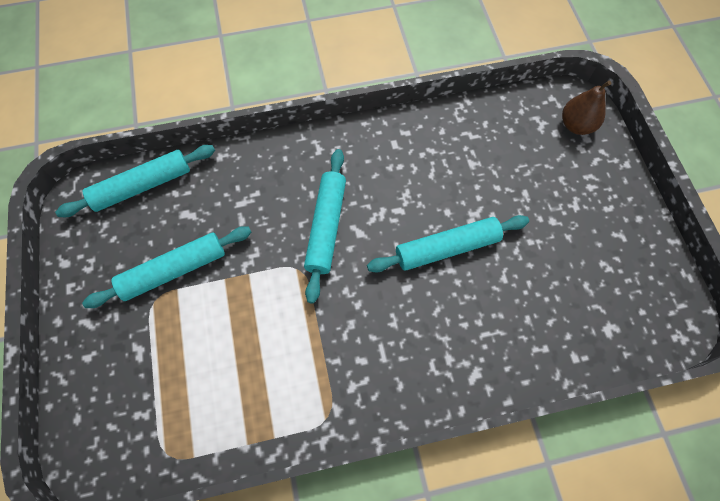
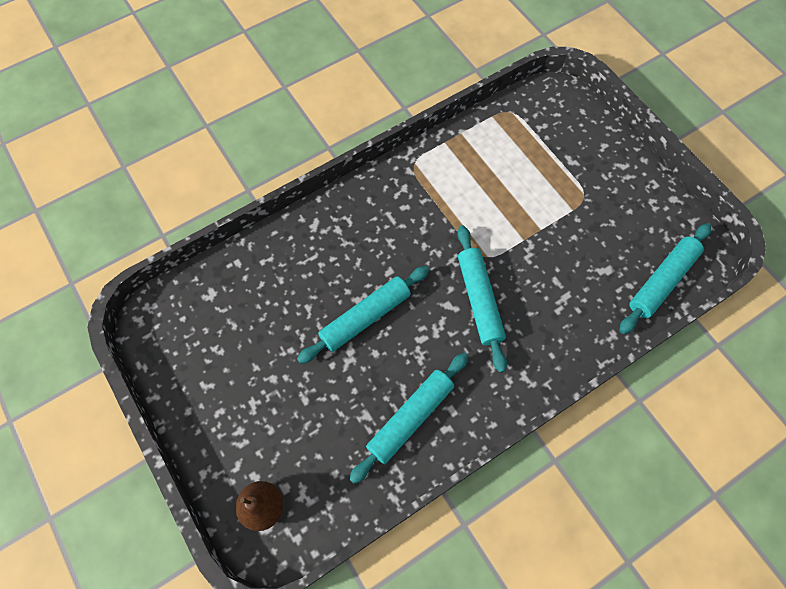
camera: 160 degrees right, 0 degrees up
turquoise rolling pin [82,226,252,308] -> turquoise rolling pin moved to [349,353,469,484]

